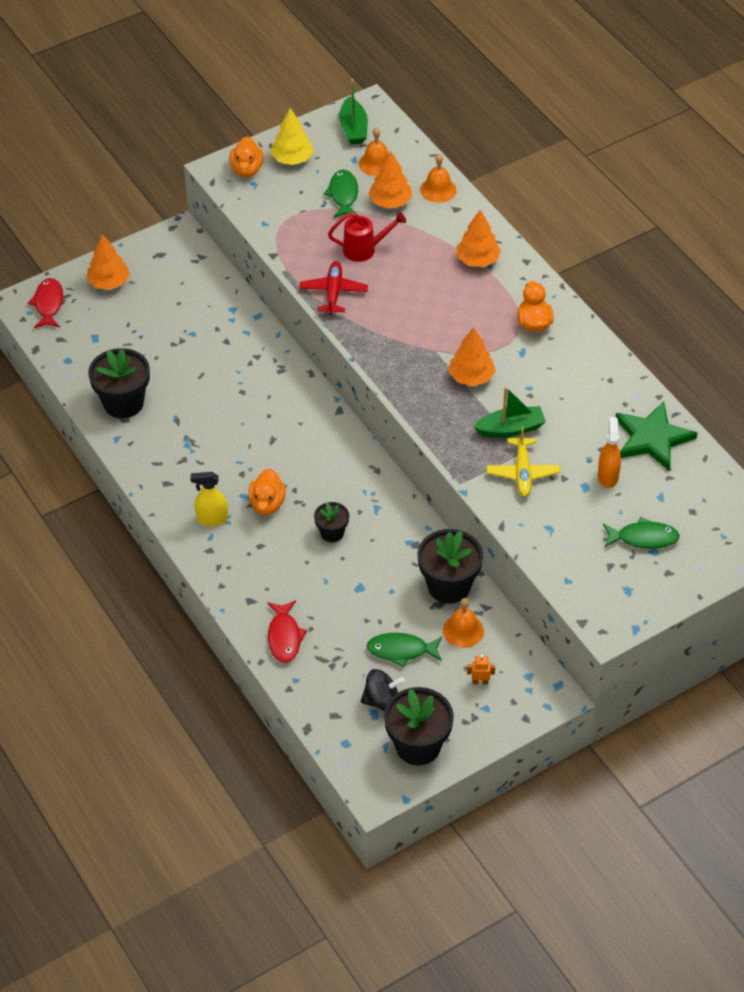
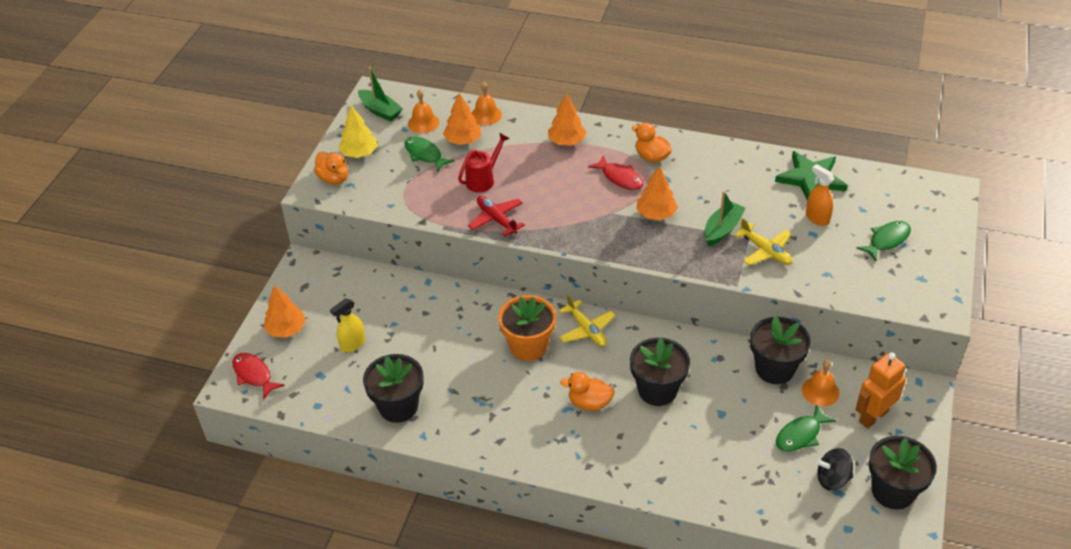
camera: 40 degrees left, 5 degrees down
yellow spray bottle [190,472,228,526] -> yellow spray bottle moved to [330,298,365,352]
orange duck [248,468,286,515] -> orange duck turned 135 degrees clockwise [560,372,615,411]
red fish [267,600,307,663] -> red fish moved to [588,155,643,190]
black flower pot [314,502,349,542] -> black flower pot [630,338,690,406], size x1.81
black spinning top [361,669,405,711] -> black spinning top turned 135 degrees counterclockwise [816,448,853,491]
orange robot [467,655,495,684] -> orange robot [855,352,906,428], size x2.32
none -> orange flower pot [498,295,556,361]
none -> yellow plane [559,294,616,347]

